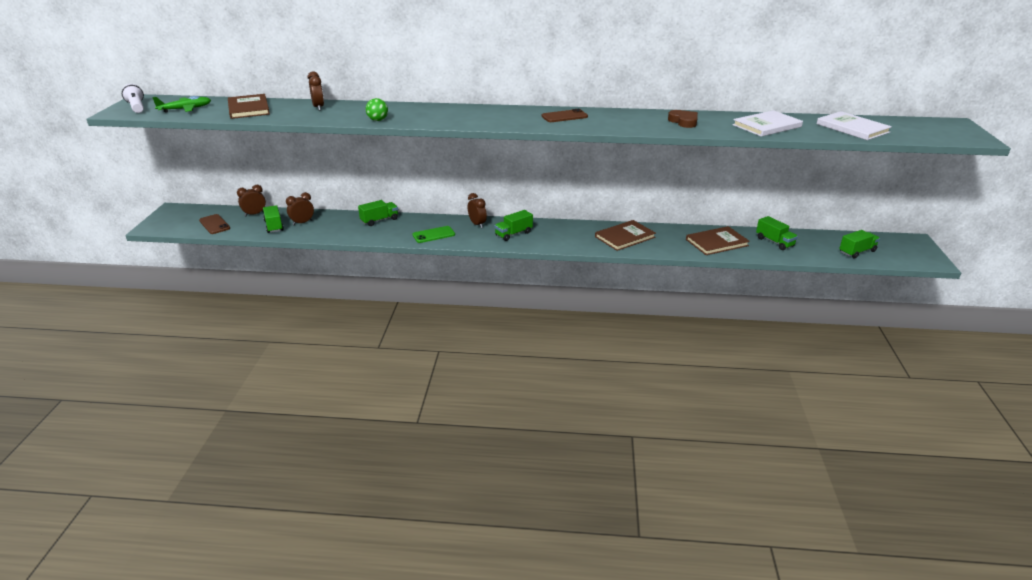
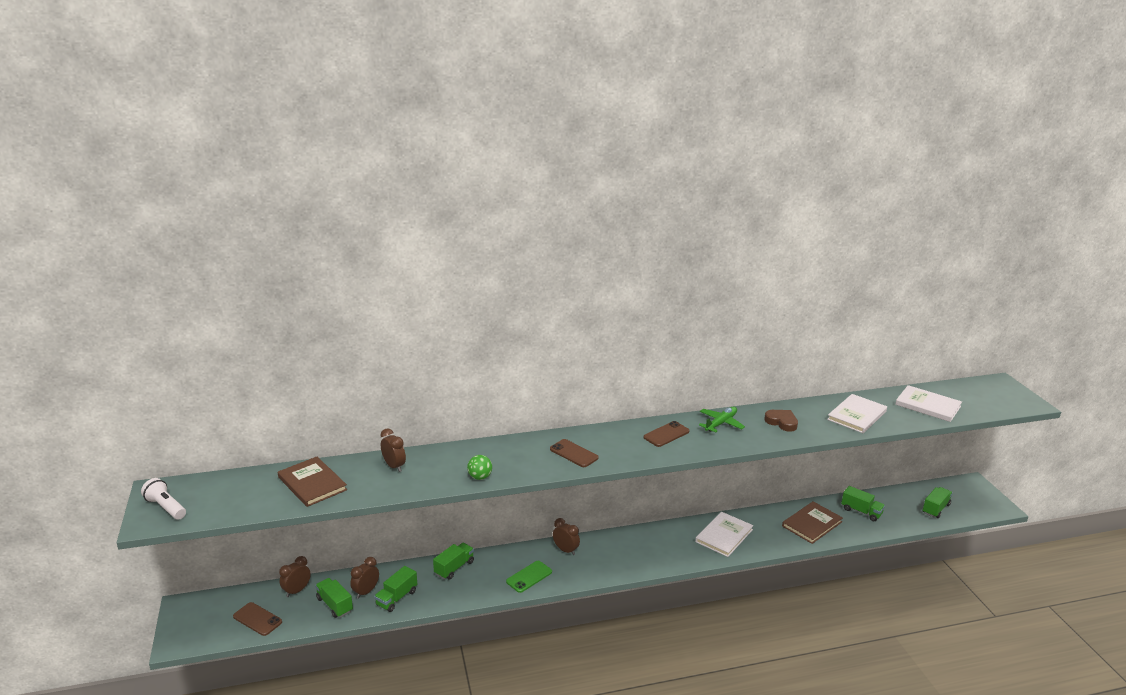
camera: 20 degrees left, 5 degrees down
green plane [152,96,211,113] -> green plane moved to [699,407,745,433]
green truck [495,210,533,241] -> green truck moved to [374,566,417,612]
brown book [595,220,656,251] -> white book [695,512,753,557]
none -> brown phone [550,439,599,467]

